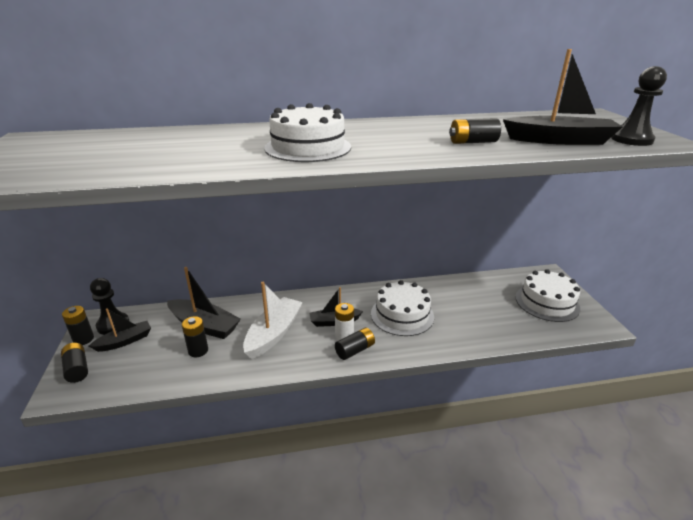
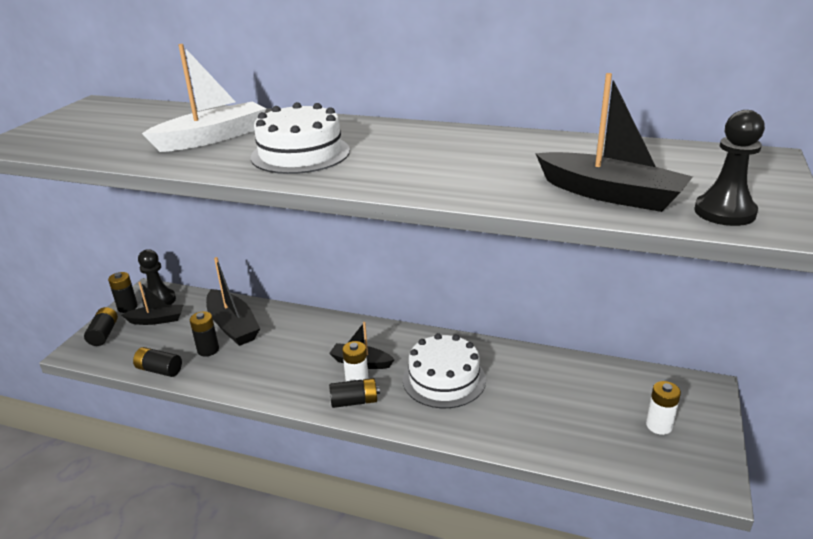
camera: 30 degrees right, 0 degrees up
white boat [243,282,303,359] -> white boat moved to [142,44,266,152]
black battery [449,118,501,144] -> black battery moved to [133,347,182,377]
white cake [515,269,580,322] -> white battery [646,381,681,435]

